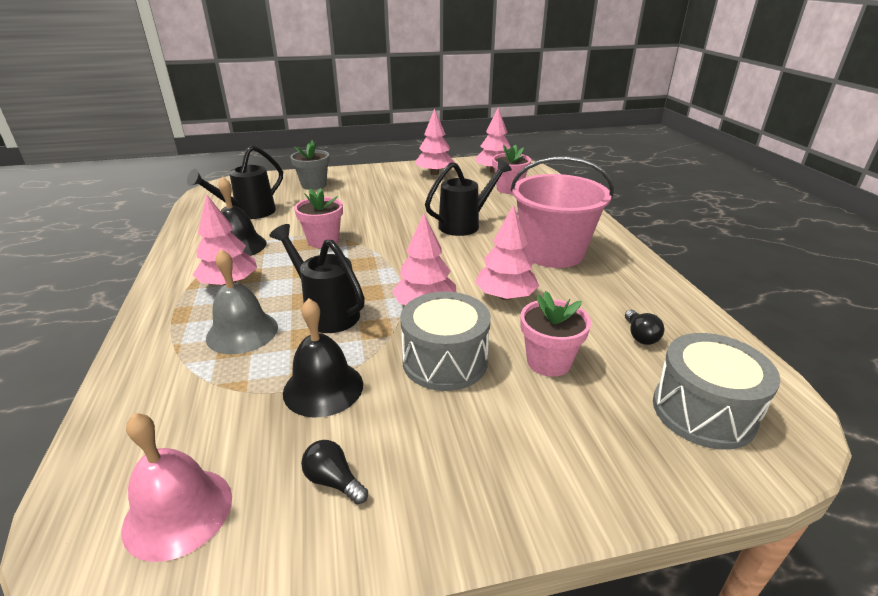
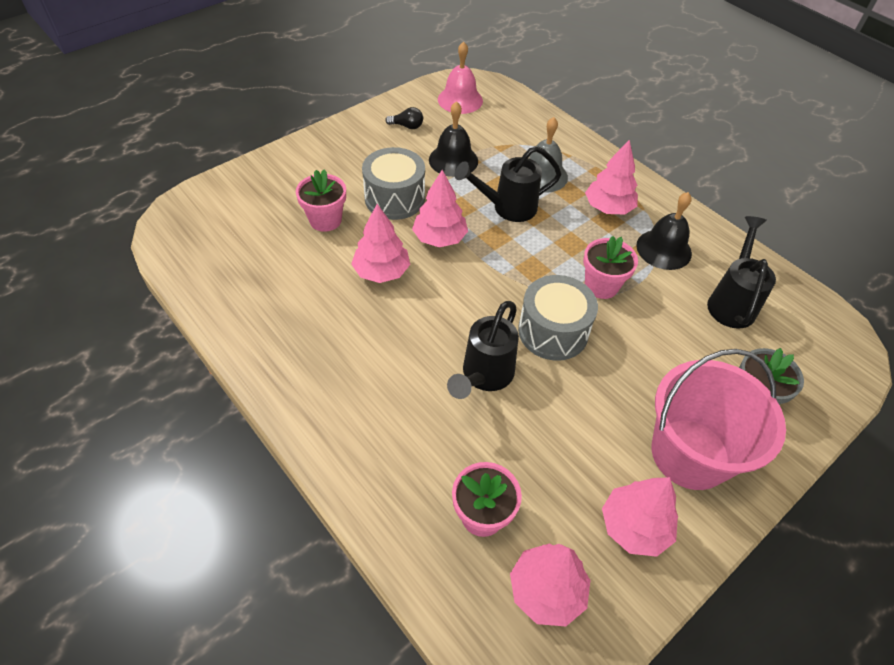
camera: 150 degrees right, 20 degrees up
black watering can [269,224,365,333] -> black watering can turned 150 degrees clockwise [455,146,561,222]
pink bucket [510,156,614,268] -> pink bucket moved to [652,349,786,490]
black light bulb [625,310,664,345] -> none
grey drum [653,333,781,450] -> grey drum moved to [518,275,598,361]

